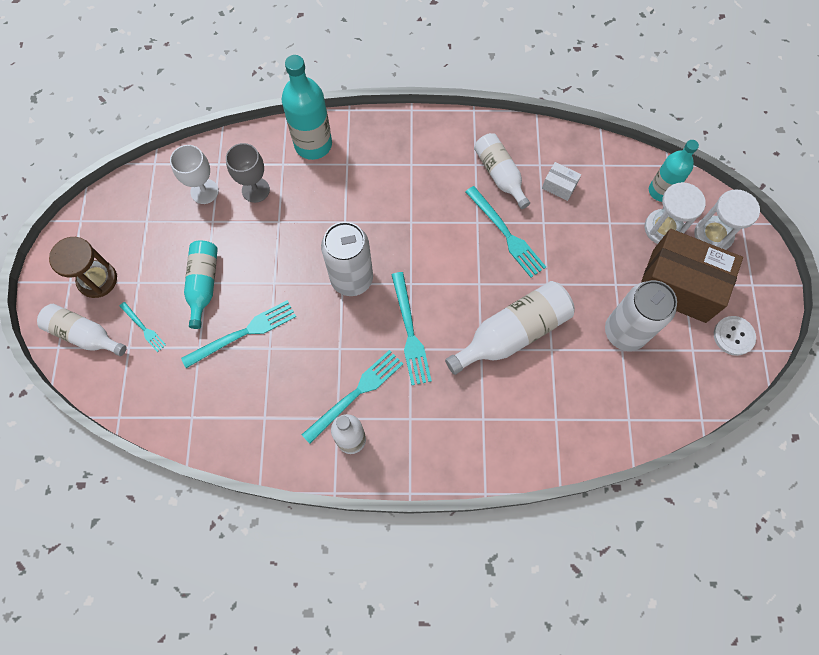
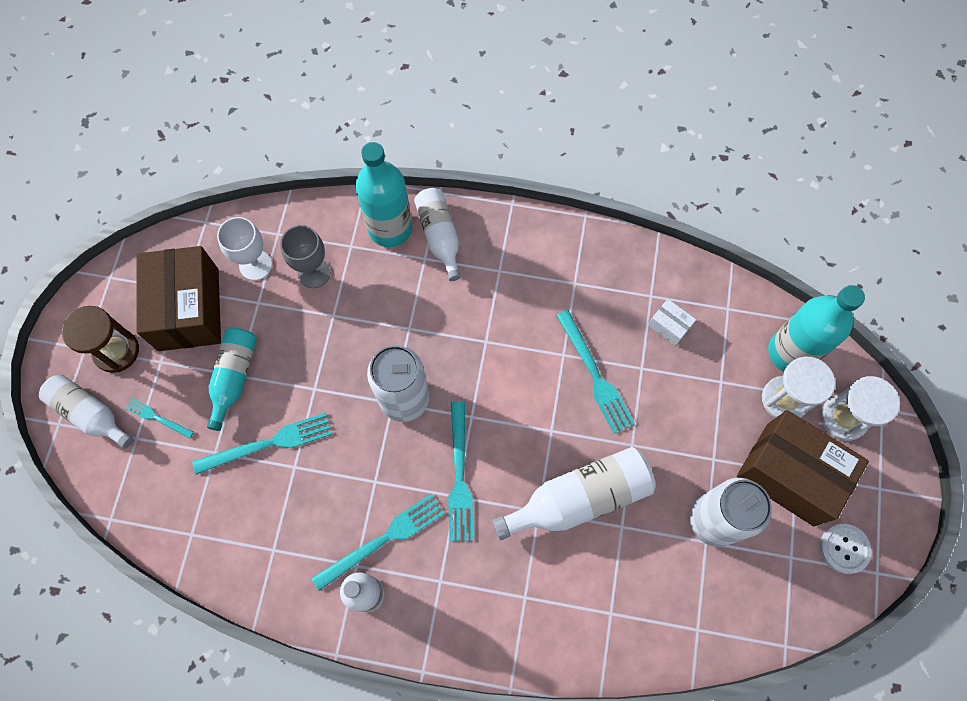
camera: 10 degrees right, 0 degrees up
turquoise fork [120,302,166,352] -> turquoise fork turned 150 degrees clockwise [125,398,194,439]
white bottle [474,133,530,209] -> white bottle moved to [414,188,461,281]
turquoise bottle [649,140,699,202] -> turquoise bottle [768,285,865,371], size x1.51
none -> brown box [136,246,221,351]

